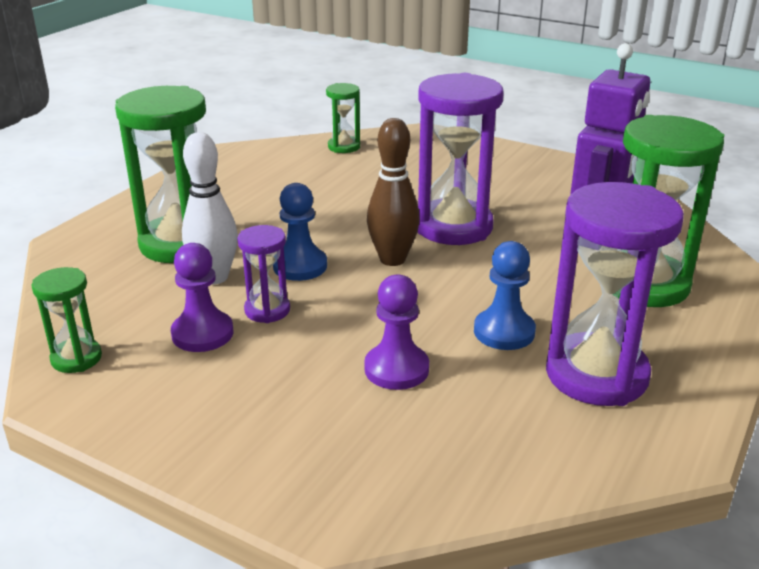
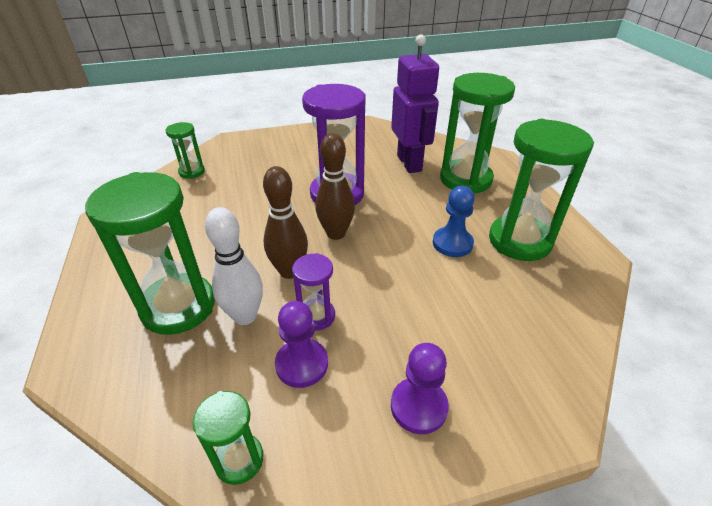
camera: 45 degrees left, 10 degrees up
blue pawn [273,183,327,281] -> brown bowling pin [263,166,308,279]
purple pawn [364,275,429,390] -> purple pawn moved to [391,343,449,434]
purple hourglass [546,182,684,406] -> green hourglass [489,119,594,261]

